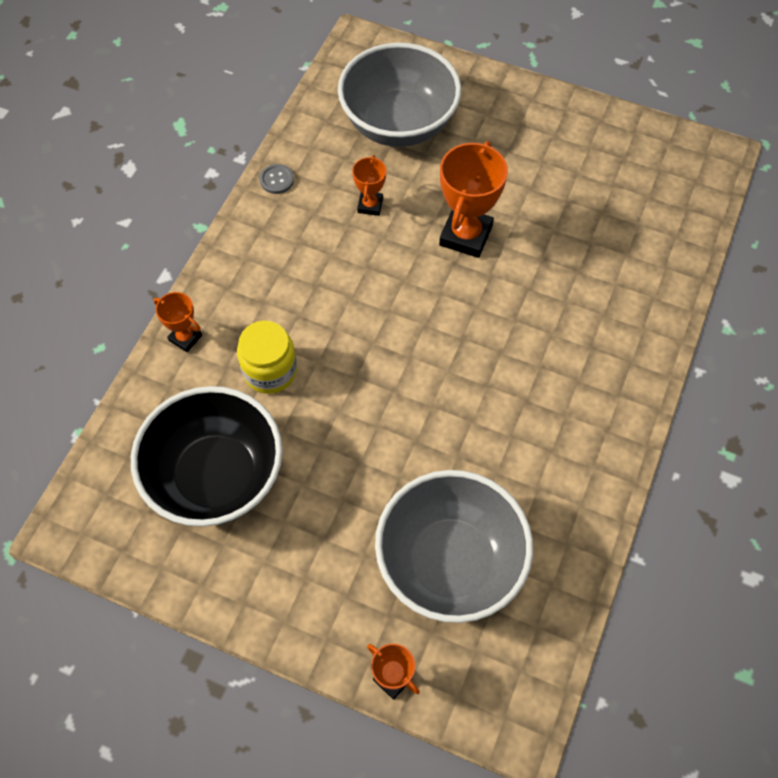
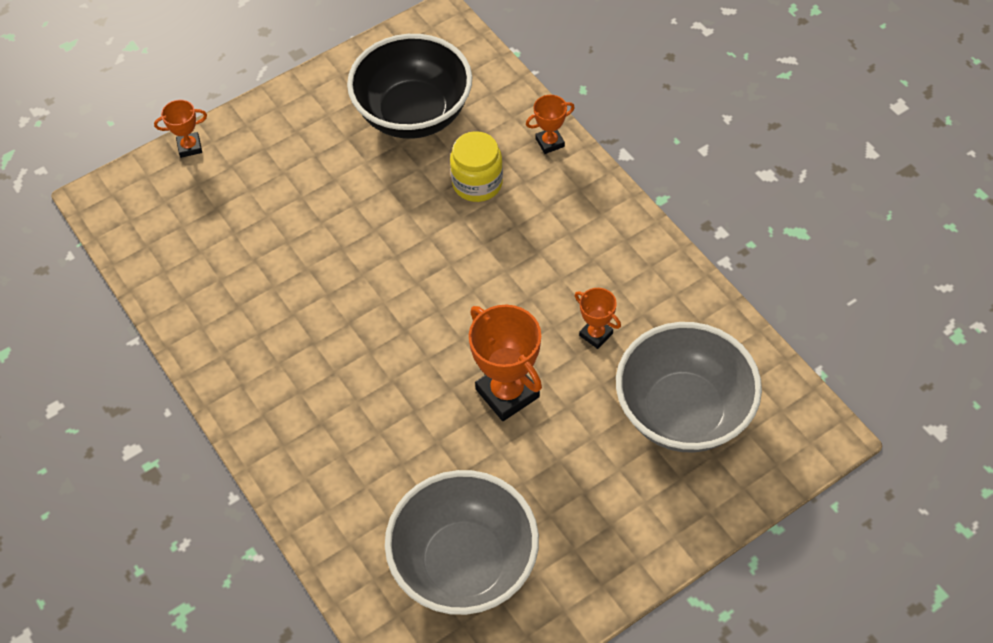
camera: 125 degrees right, 5 degrees down
grey button [259,164,294,194] -> none
grey bowl [375,470,533,623] -> grey bowl moved to [385,470,539,615]

